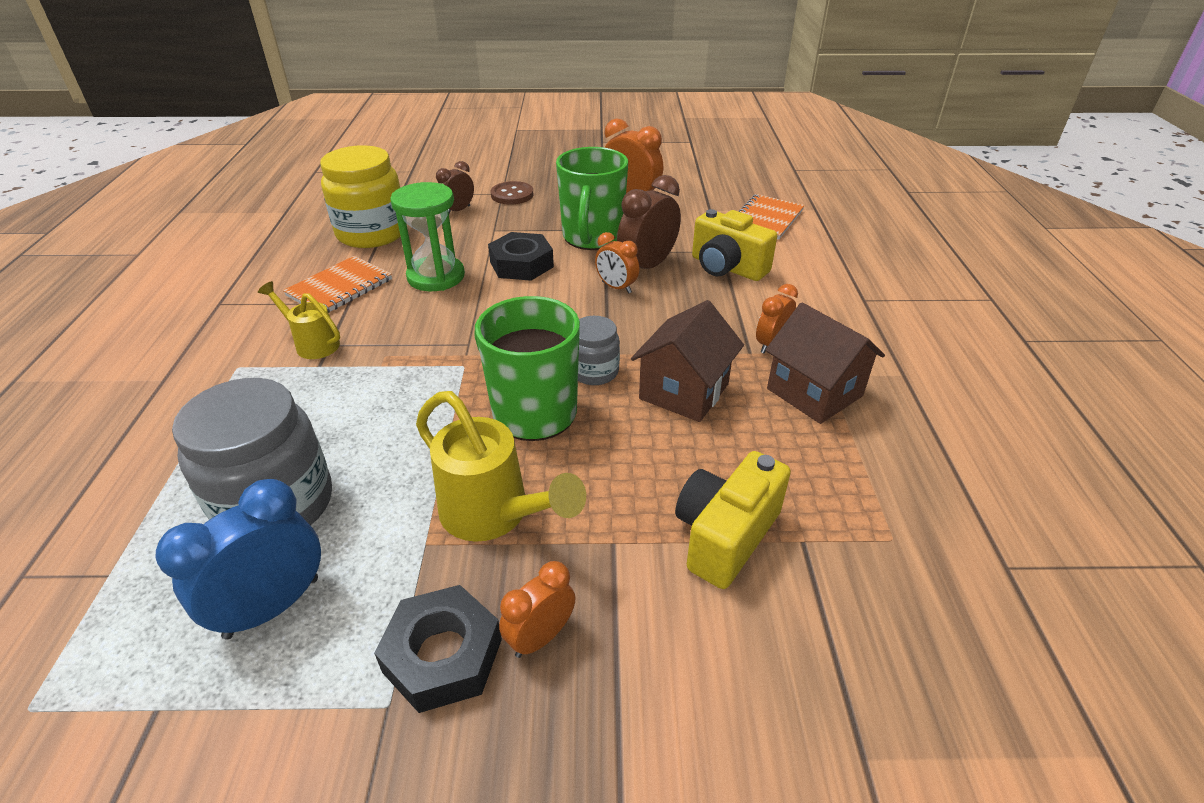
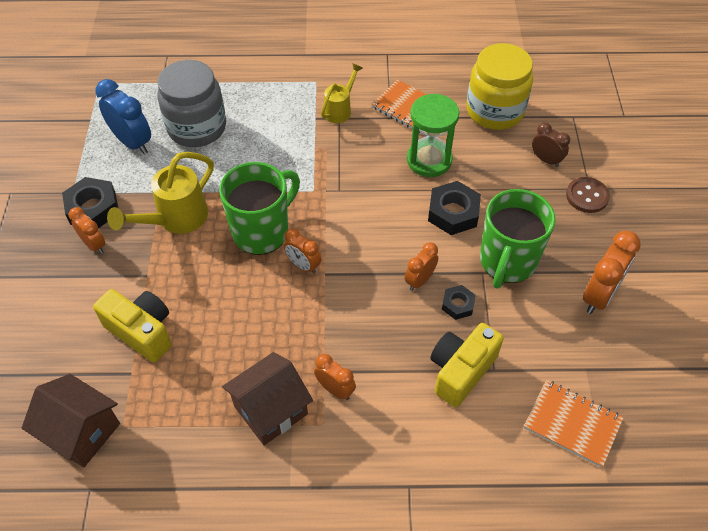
camera: 90 degrees right, 15 degrees up
green mug [556,147,628,250] -> green mug turned 75 degrees counterclockwise [480,189,556,288]
grey jar [578,316,620,385] -> orange clock [284,229,321,274]
brown clock [617,175,681,269] -> black nut [442,285,476,320]
brown house [631,300,744,422] -> brown house moved to [22,374,120,468]

